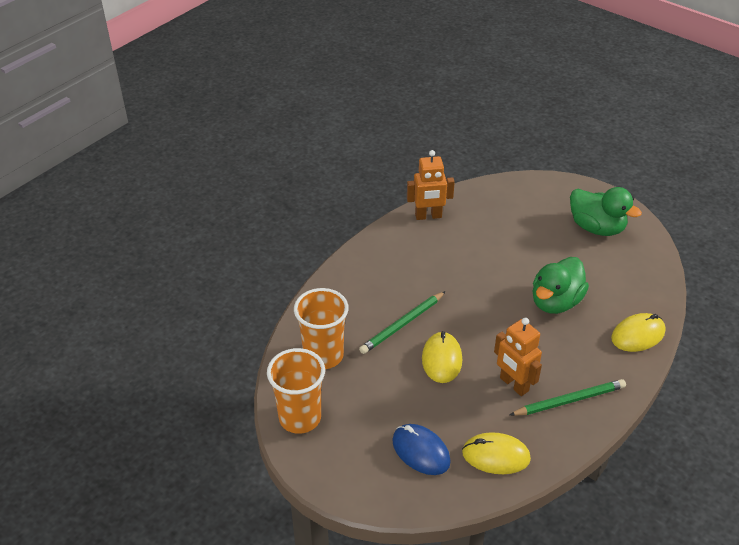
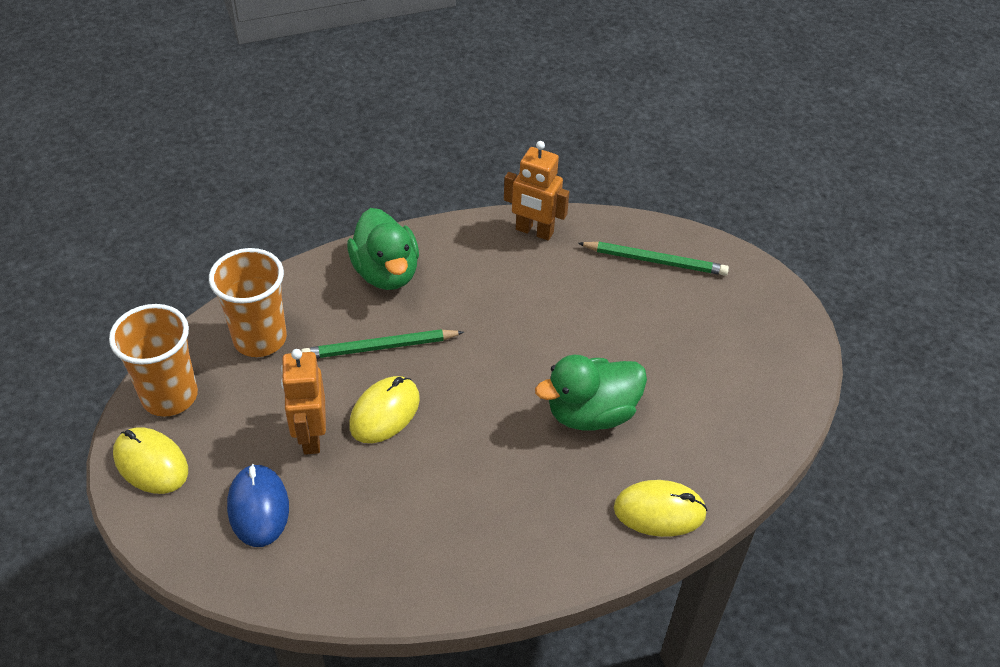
camera: 30 degrees right, 5 degrees up
yellow mouse [462,432,531,474] -> yellow mouse moved to [113,427,188,494]
orange robot [494,318,542,396] -> orange robot moved to [281,349,326,455]
green pencil [510,379,626,416] -> green pencil moved to [578,242,729,276]
green duck [570,187,642,236] -> green duck moved to [347,208,419,290]

